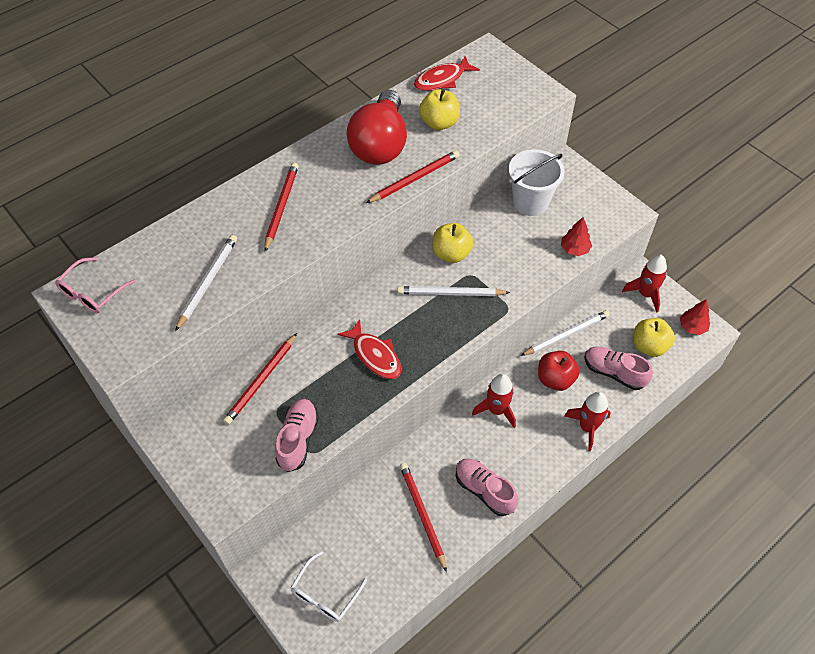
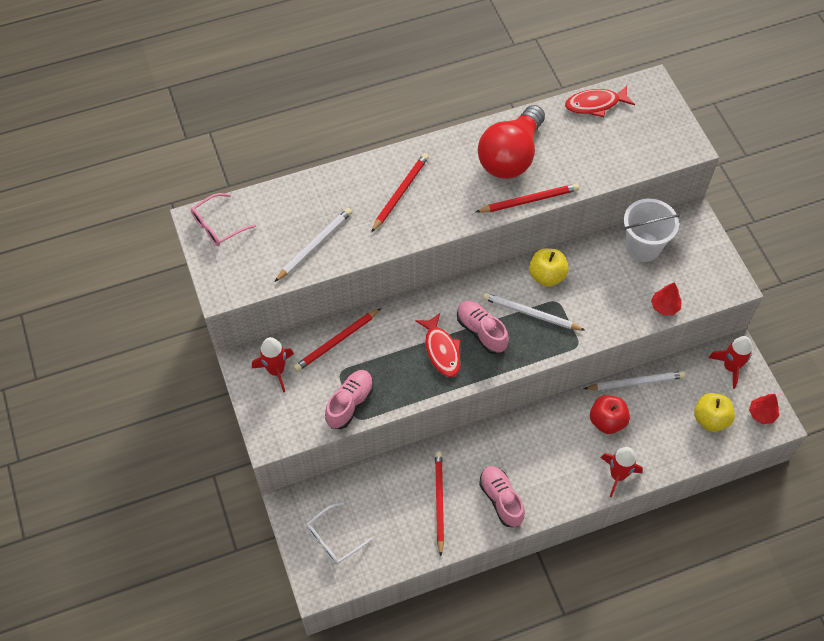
camera: 20 degrees right, 5 degrees up
yellow apple [419,89,460,130] -> none
red rocket [472,374,516,428] -> red rocket moved to [252,337,294,393]
pink shoe [585,347,653,390] -> pink shoe moved to [457,301,509,354]

